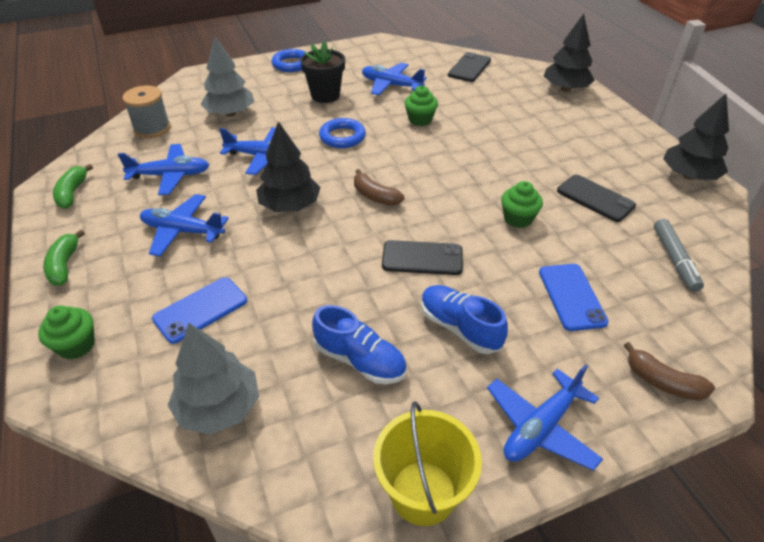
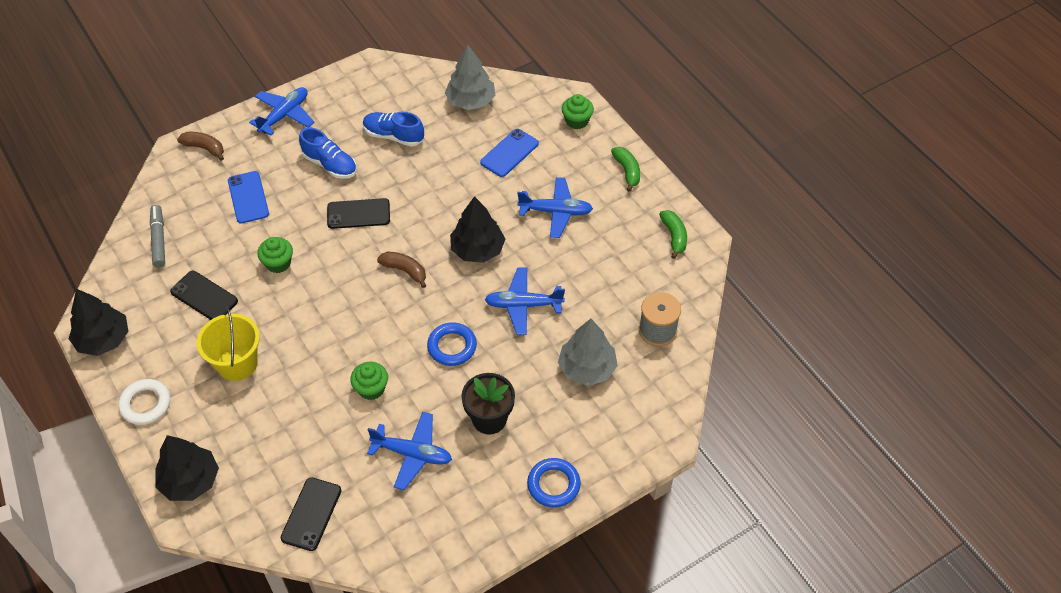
camera: 170 degrees right, 10 degrees up
blue plane [118,144,209,195] -> none
yellow bucket [373,401,482,526] -> yellow bucket moved to [197,307,260,381]
none -> white ring [118,379,170,425]

